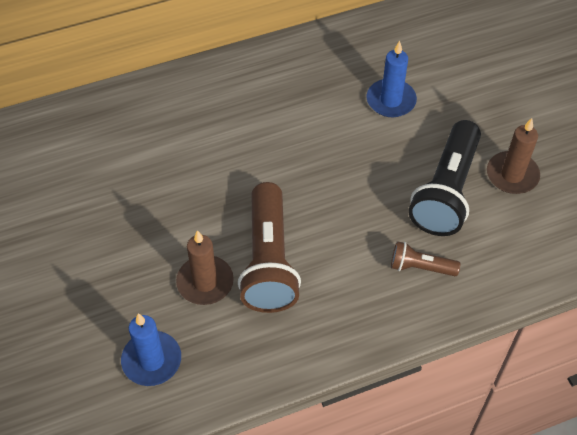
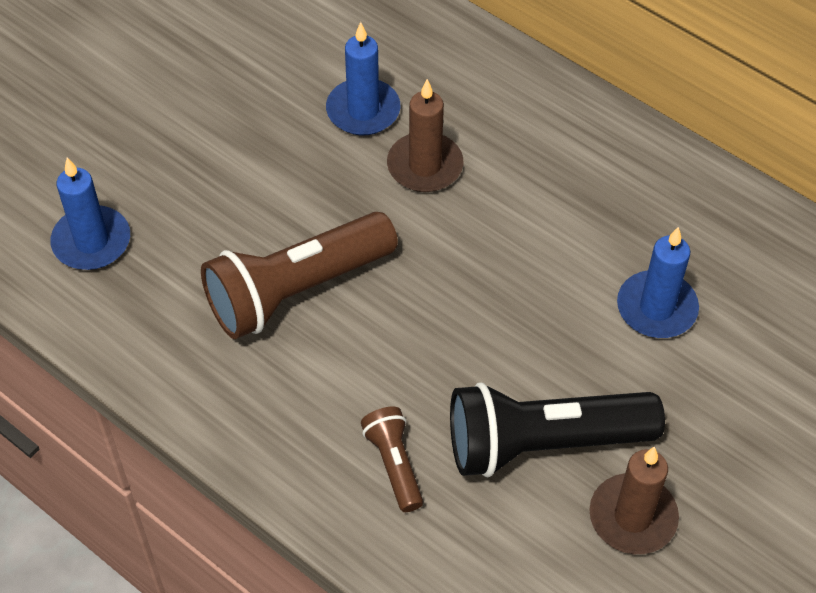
camera: 60 degrees right, 0 degrees up
brown candle [176,230,234,305] -> brown candle moved to [387,79,463,192]
none -> blue candle [326,22,401,136]

